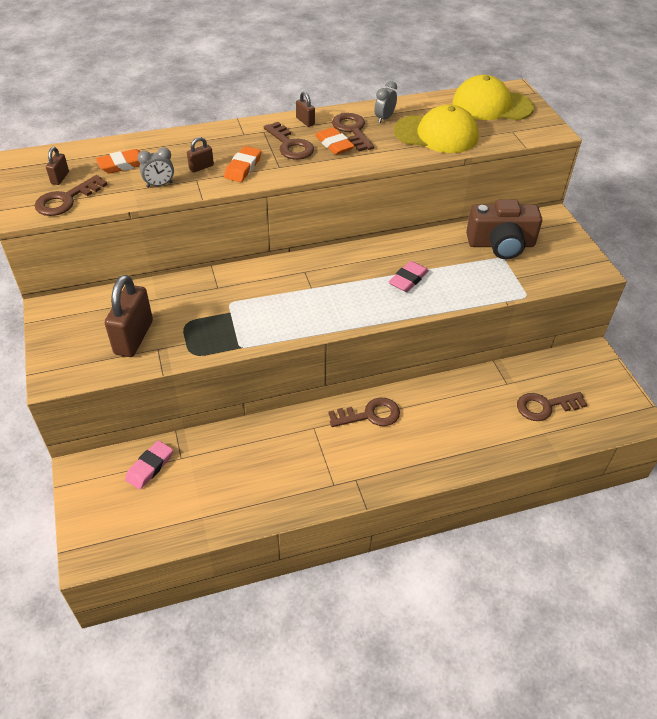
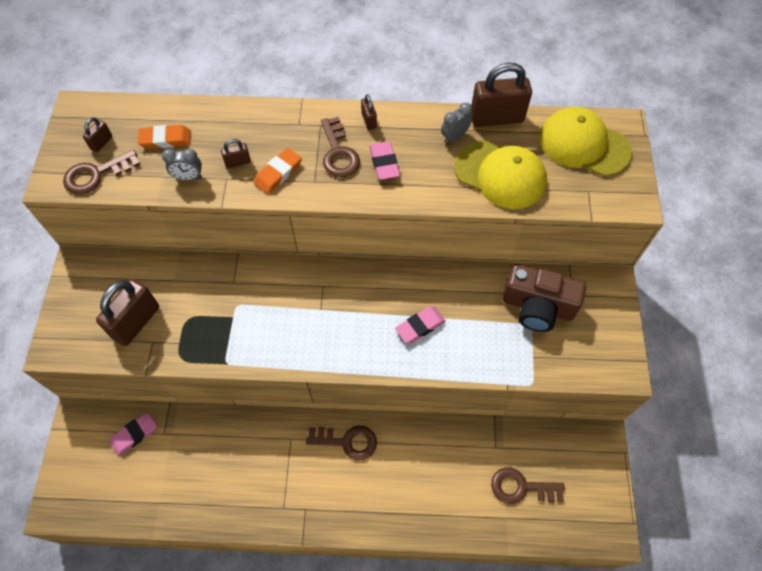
camera: 20 degrees right, 15 degrees up
orange eraser [315,127,354,155] -> pink eraser [369,141,400,180]
brown key [332,113,374,151] -> none
none -> brown padlock [471,62,532,127]

